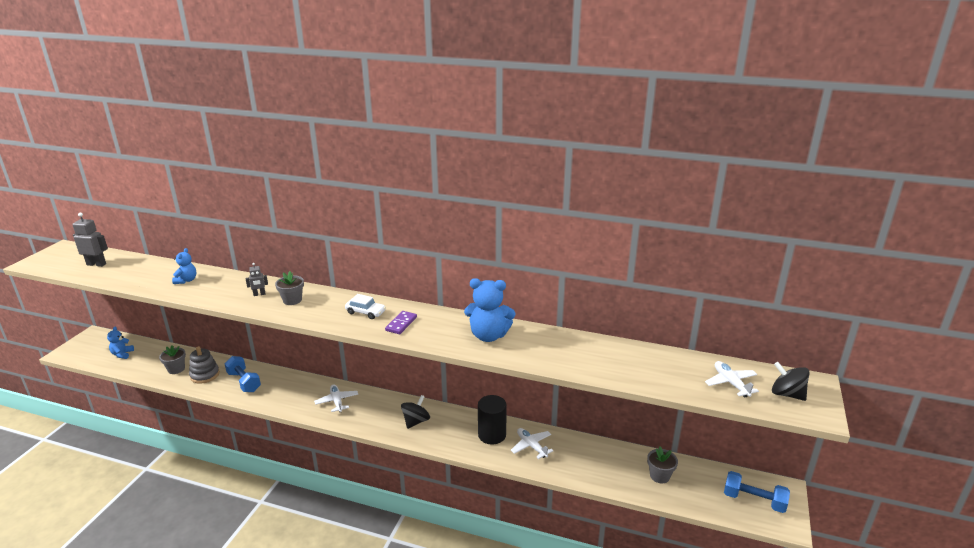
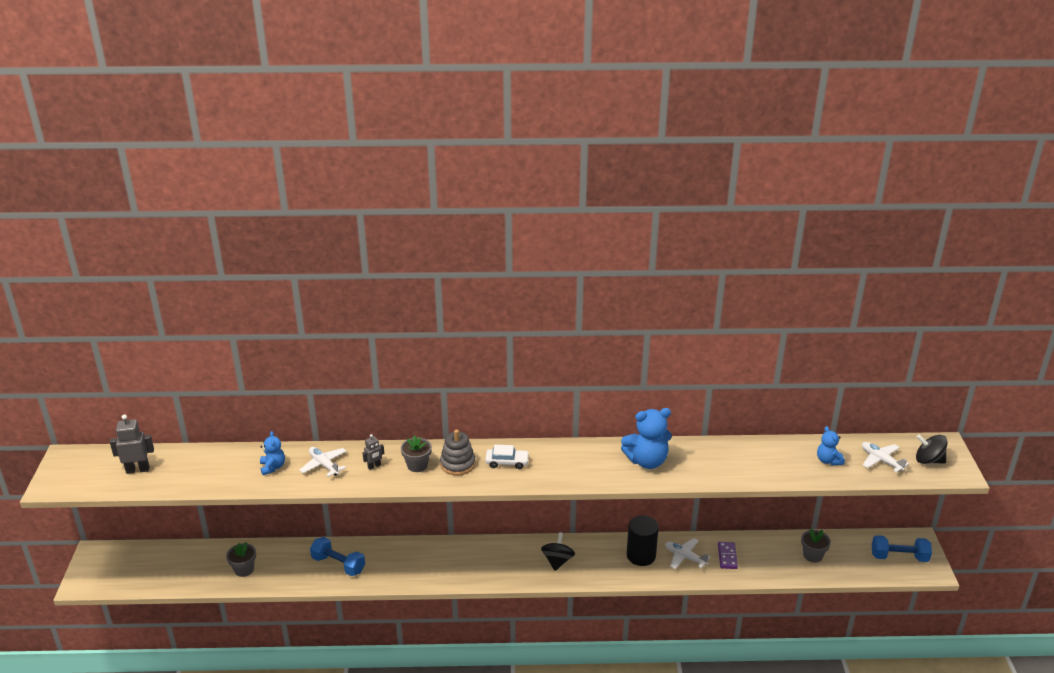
camera: 20 degrees left, 5 degrees up
blue teddy bear [107,327,134,359] -> blue teddy bear moved to [817,426,845,465]
grey stacking toy [189,346,220,384] -> grey stacking toy moved to [440,429,475,476]
white plane [314,384,358,412] -> white plane moved to [299,447,347,477]
purple domino [385,311,417,334] -> purple domino moved to [718,542,738,569]

